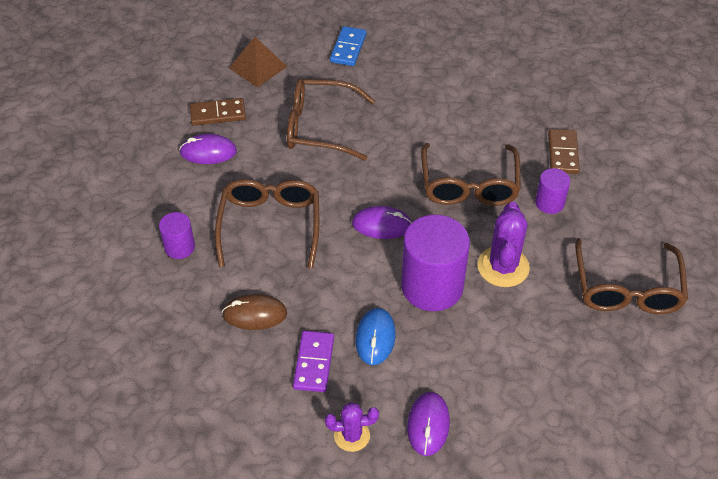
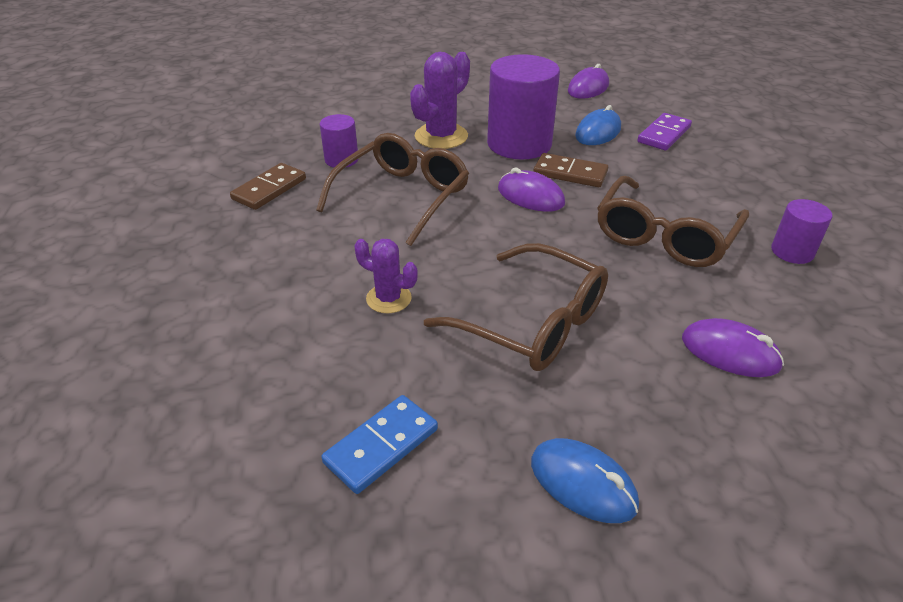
camera: 150 degrees left, 10 degrees down
brown domino [190,98,246,126] -> brown domino moved to [533,153,608,187]
brown mouse [222,294,287,330] -> none
brown pyramid [229,37,287,87] -> blue mouse [531,438,639,523]
purple cactus [325,402,379,452] -> purple cactus moved to [354,239,418,313]
brown glasses [575,238,688,314] -> none

